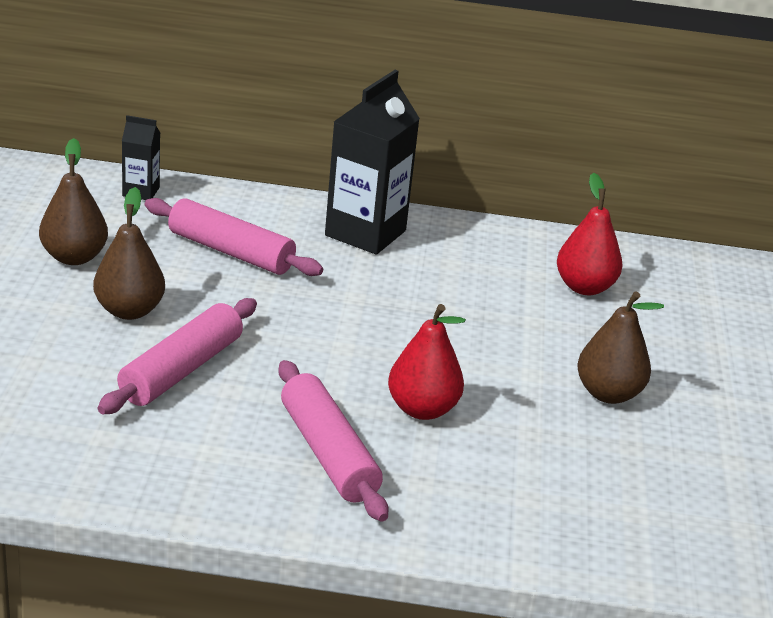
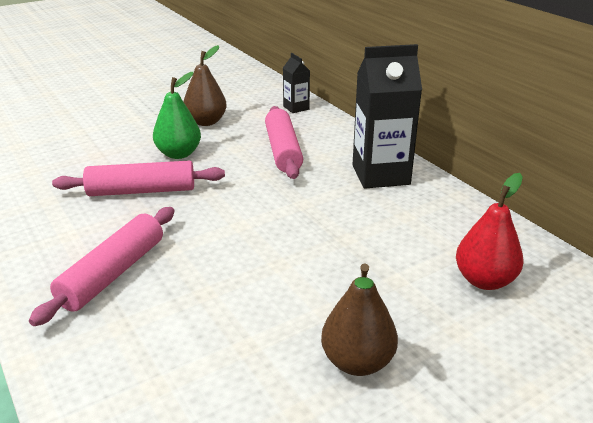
camera: 55 degrees right, 0 degrees up
brown pear [93,187,165,320] -> green pear [153,72,201,159]
red pear [388,304,466,420] -> none

